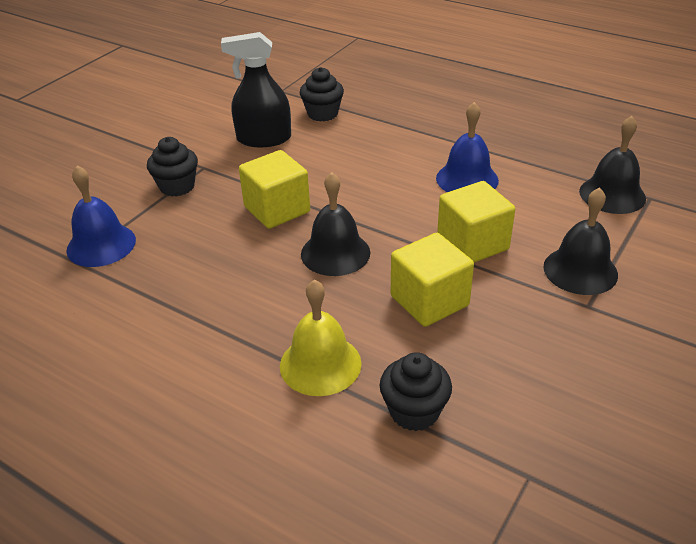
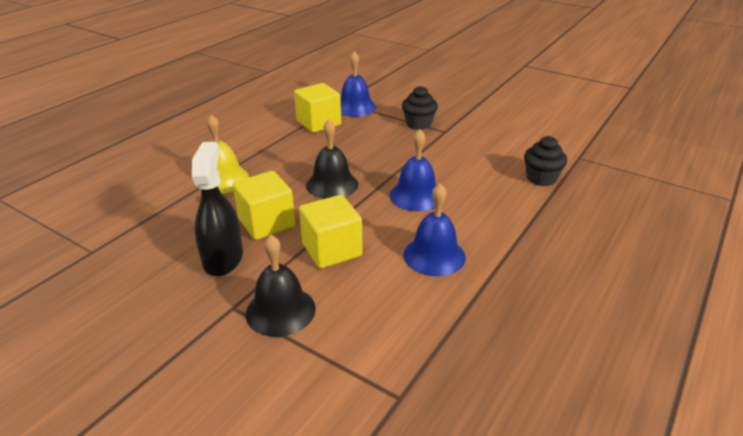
camera: 90 degrees right, 5 degrees down
black spray bottle [221,32,291,147] -> black spray bottle moved to [192,142,243,276]
yellow cube [239,150,310,229] -> yellow cube moved to [294,83,341,133]
black cupcake [380,352,452,431] -> none
black bell [579,116,646,214] -> none
none -> blue bell [389,129,436,211]

